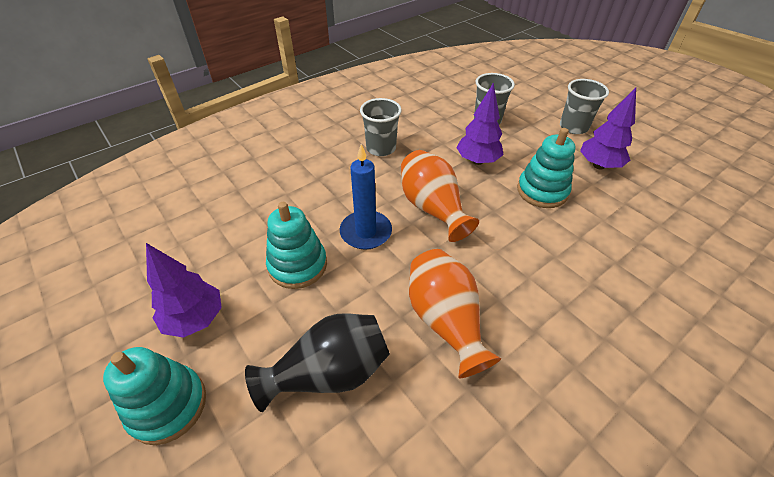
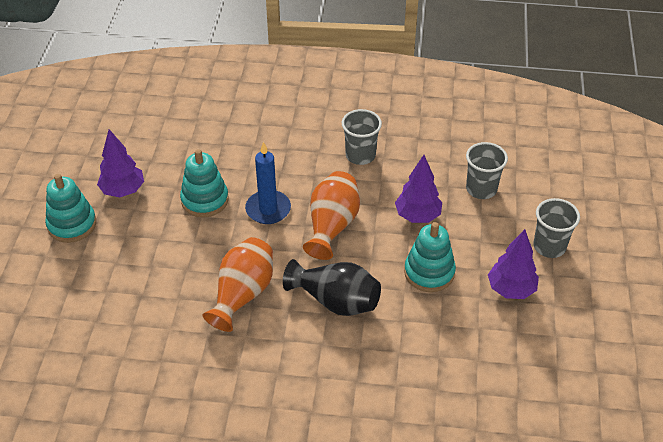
camera: 45 degrees right, 0 degrees up
black vase [245,314,390,412] -> black vase moved to [283,259,381,316]

